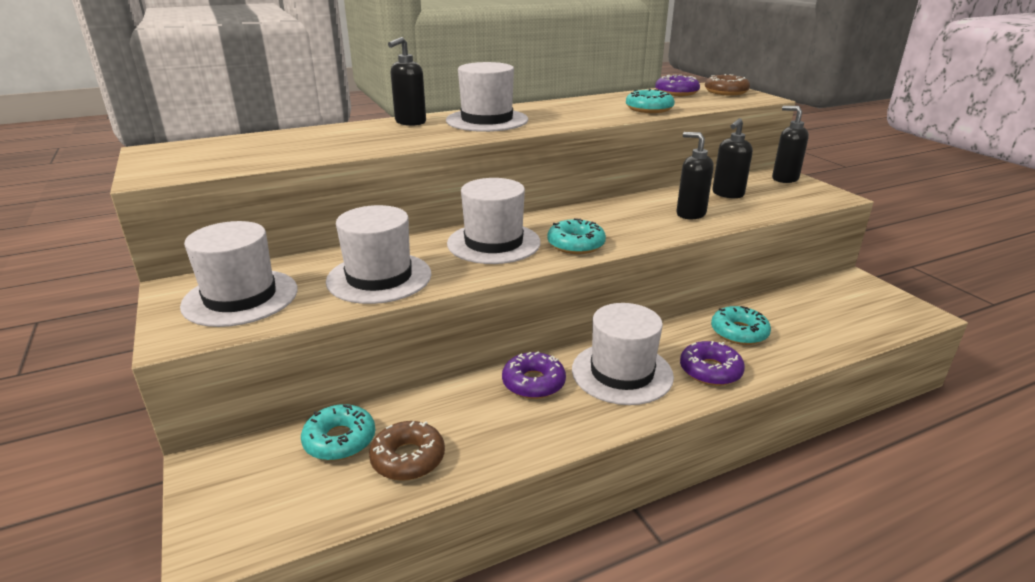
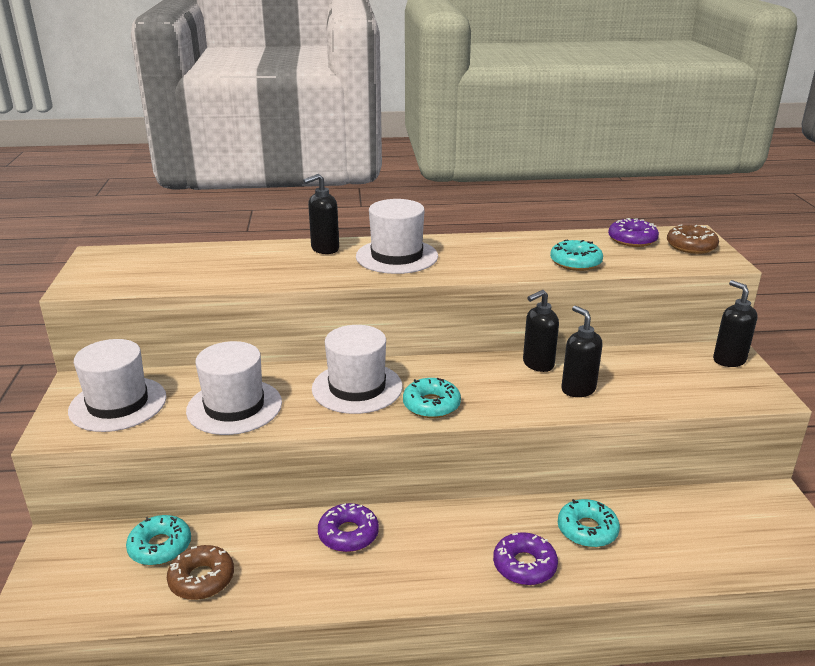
camera: 20 degrees right, 0 degrees up
white hat [572,303,674,405] -> none
black soap dispenser [712,118,753,198] -> black soap dispenser moved to [523,290,559,372]

